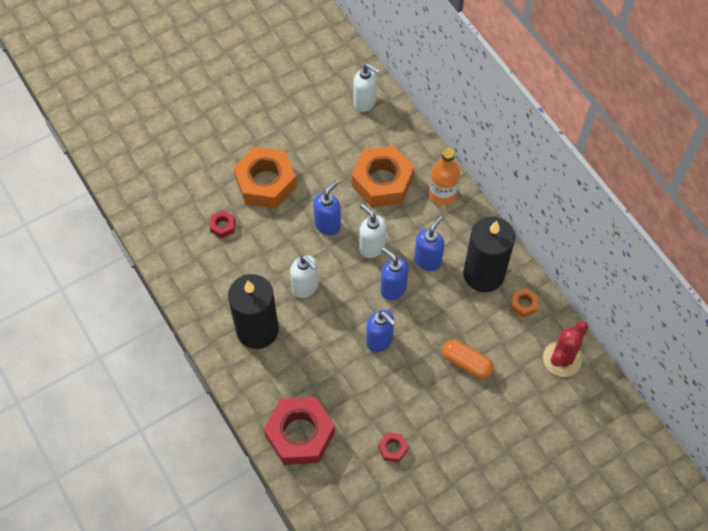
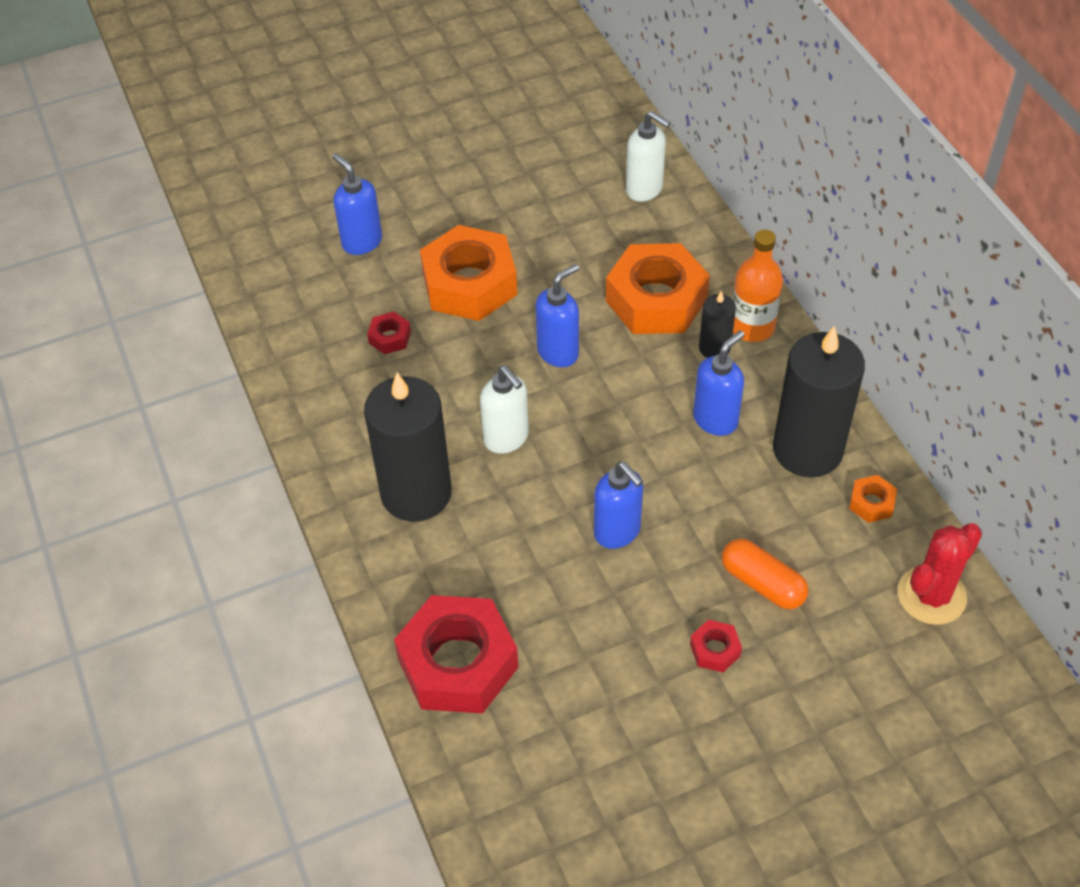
camera: 10 degrees right, 10 degrees down
white soap dispenser [359,204,387,258] -> none
red nut [378,432,408,462] -> red nut moved to [690,619,742,672]
blue soap dispenser [381,248,408,300] -> blue soap dispenser moved to [332,153,382,255]
none -> black candle [699,291,736,358]

